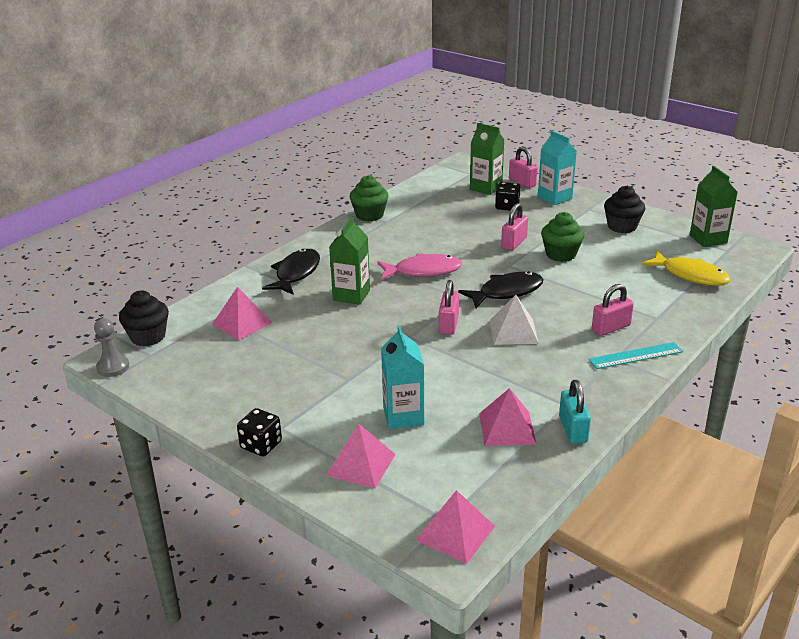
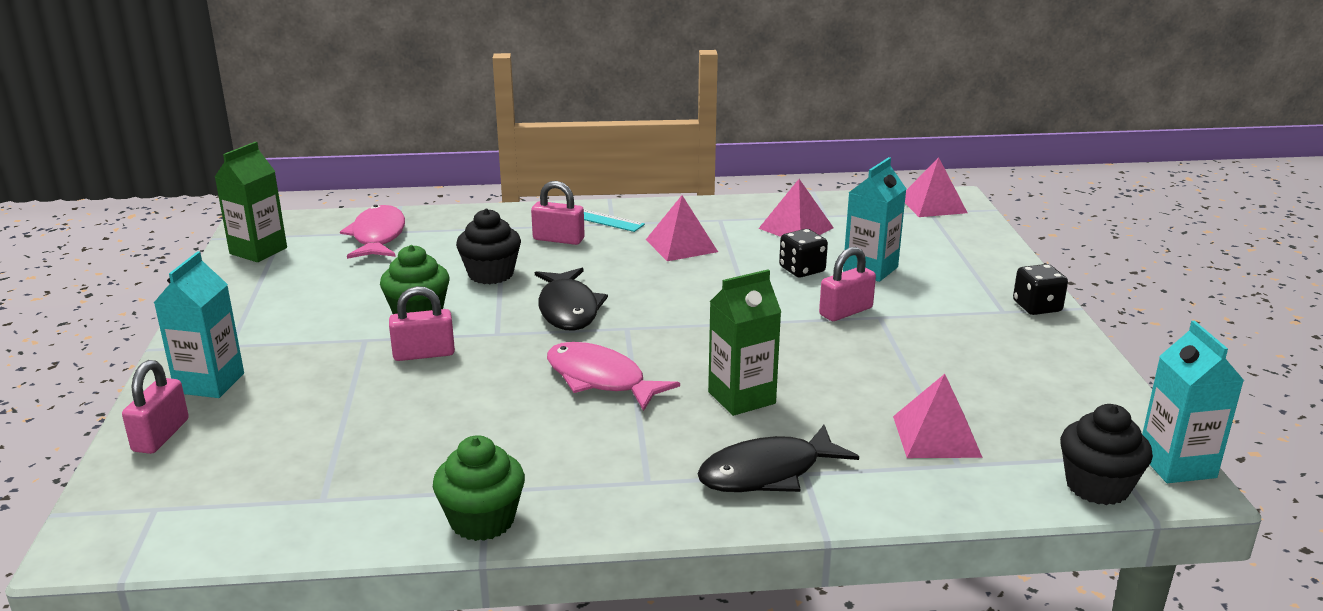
camera: 135 degrees left, 5 degrees down
grey pawn [94,318,129,377] -> turquoise carton [1142,321,1244,483]
pink pyramid [326,424,396,489] -> pink pyramid moved to [646,195,718,261]
pink padlock [439,280,459,335] -> pink padlock moved to [819,247,876,321]
black fish [458,271,543,308] -> black fish turned 120 degrees counterclockwise [535,268,608,331]
green carton [470,123,504,195] -> none
white pyramid [490,295,539,345] -> none
black dice [495,182,521,211] -> black dice moved to [779,229,828,278]
turquoise padlock [559,380,591,444] -> none
black cupcake [604,186,645,233] -> black cupcake moved to [456,209,521,284]
yellow fish [641,250,731,286] -> pink fish [340,205,405,259]

